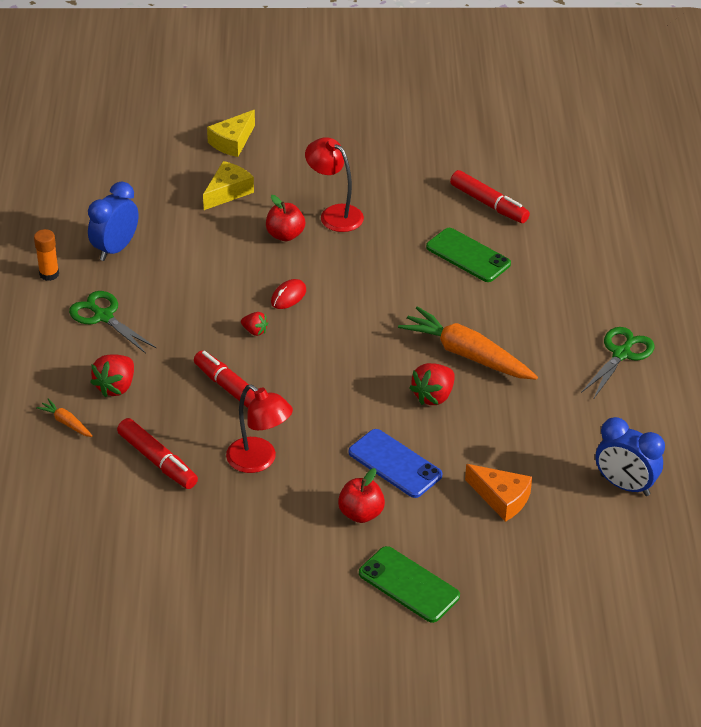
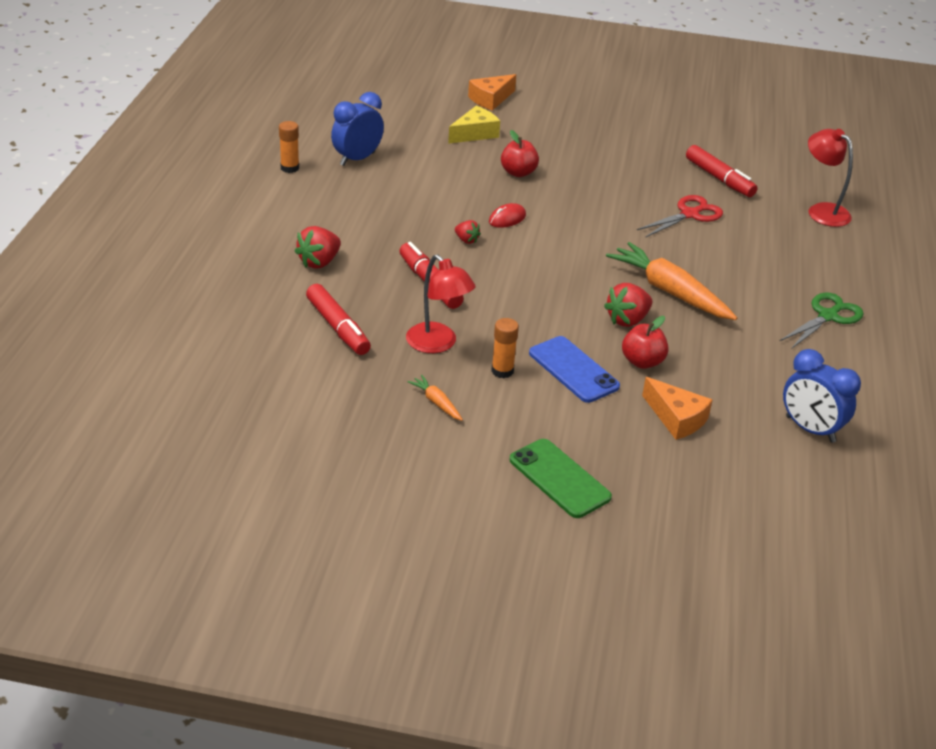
camera: 10 degrees right, 5 degrees down
orange carrot [36,398,93,437] -> orange carrot moved to [407,375,463,421]
green scissors [69,291,157,354] -> none
yellow cheese [207,110,255,157] -> orange cheese [468,74,516,111]
red lamp [305,137,364,232] -> red lamp moved to [808,129,853,227]
red apple [338,468,385,523] -> red apple moved to [622,316,668,369]
green phone [426,228,511,282] -> red scissors [637,195,723,237]
none -> orange glue stick [491,318,519,378]

